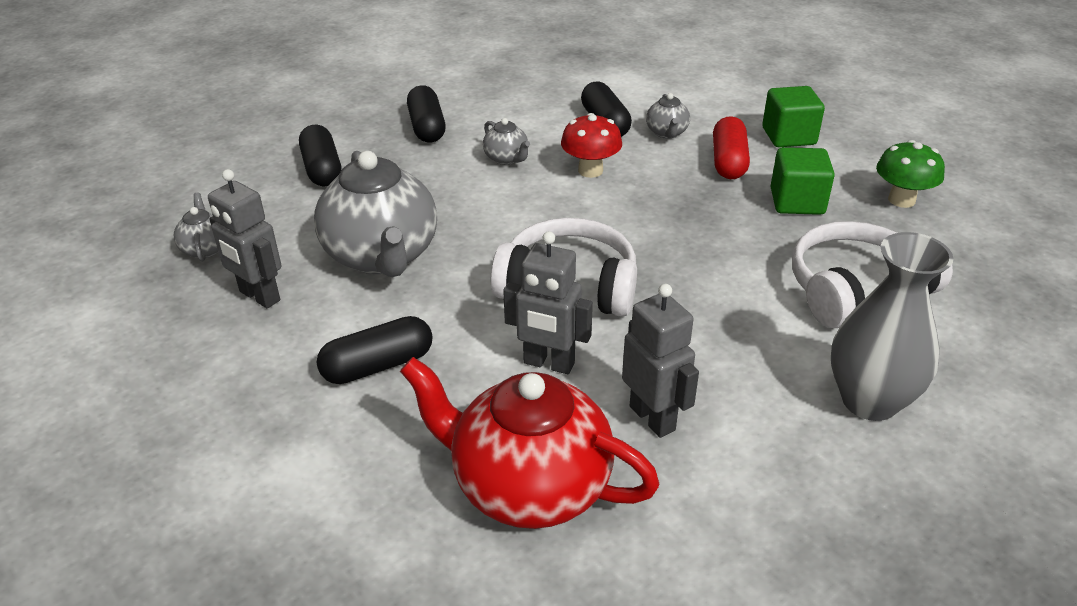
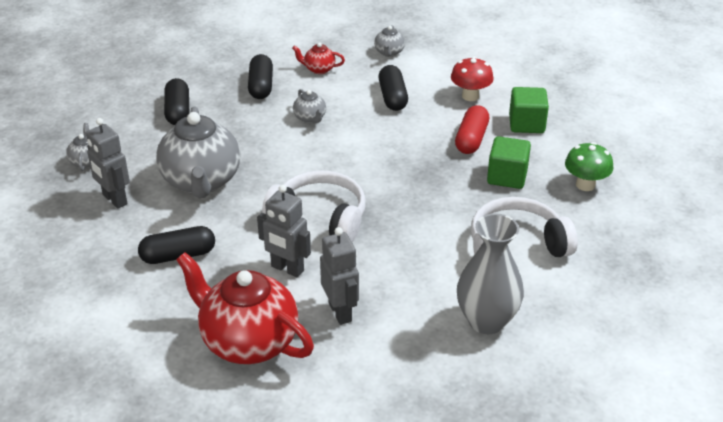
camera: 10 degrees right, 0 degrees up
red mushroom [561,113,622,178] -> red mushroom moved to [451,57,494,101]
grey teapot [646,93,690,139] -> grey teapot moved to [374,25,405,57]
none -> red teapot [292,42,345,74]

